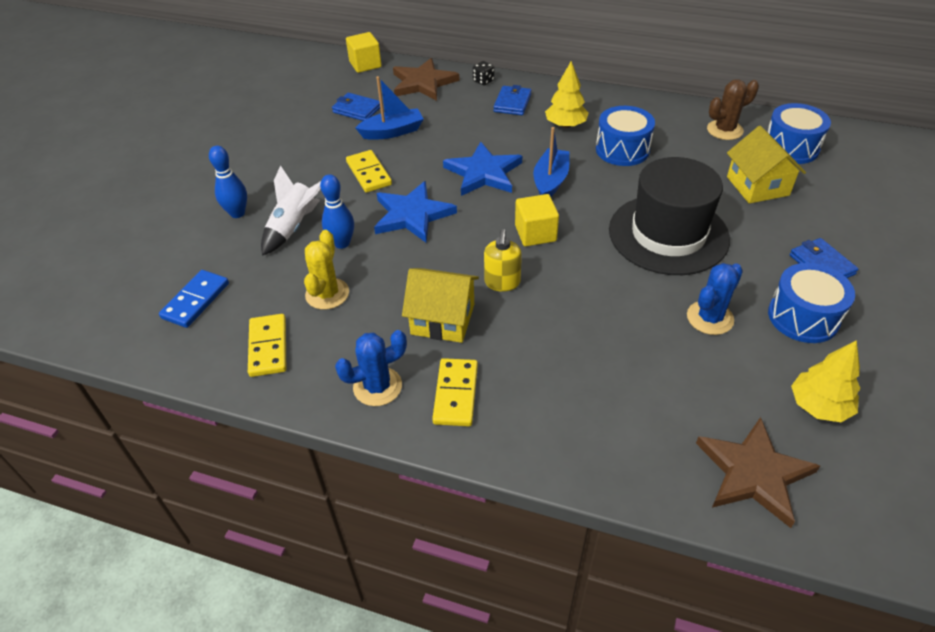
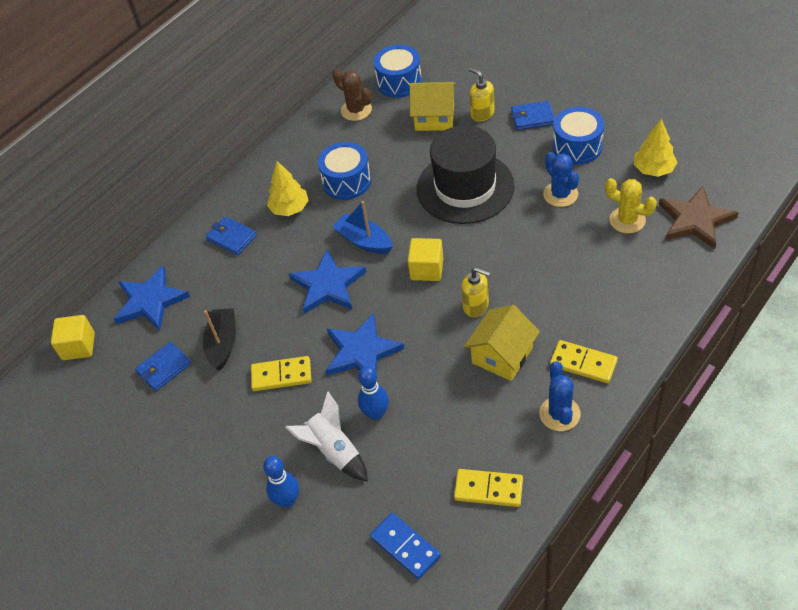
camera: 65 degrees left, 5 degrees up
yellow cactus [304,230,349,310] -> yellow cactus moved to [605,178,657,233]
blue boat [355,76,423,140] -> black boat [203,308,236,371]
brown star [393,58,460,101] -> blue star [114,266,190,330]
black dice [473,61,495,85] -> none
brown cactus [707,79,759,140] -> brown cactus turned 45 degrees counterclockwise [333,68,372,121]
none -> yellow soap dispenser [469,68,495,122]

